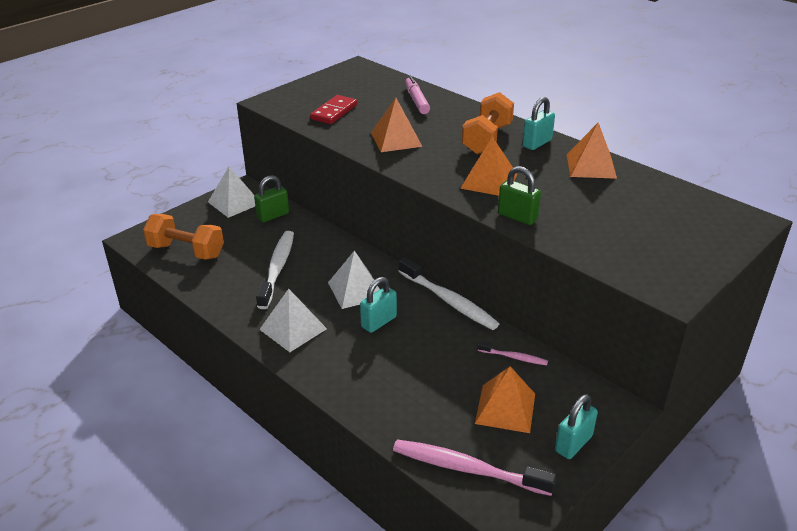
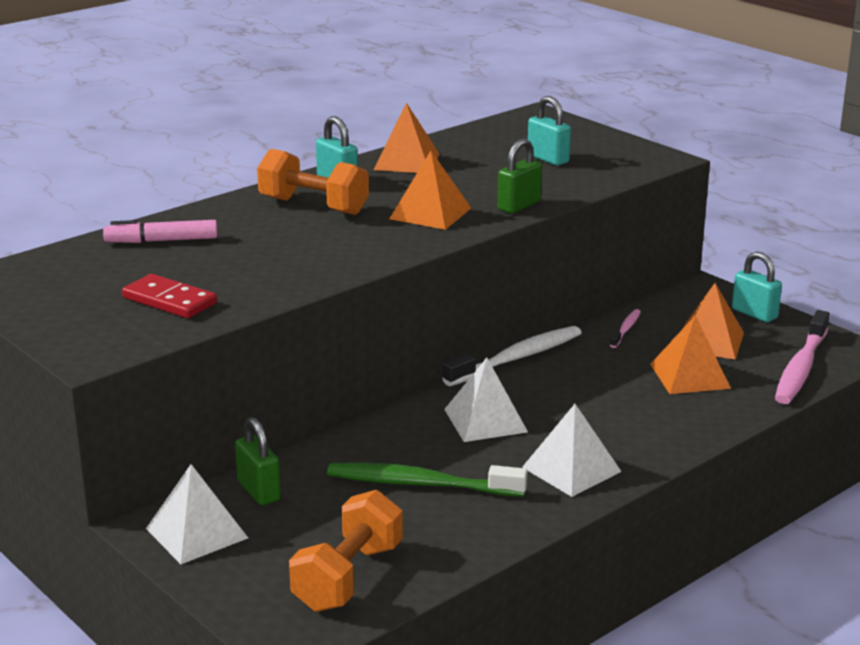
camera: 85 degrees left, 10 degrees down
white toothbrush [256,231,294,309] -> green toothbrush [327,462,528,497]
turquoise padlock [360,277,397,333] -> turquoise padlock moved to [528,96,571,165]
orange pyramid [371,98,423,152] -> orange pyramid moved to [650,315,731,394]

